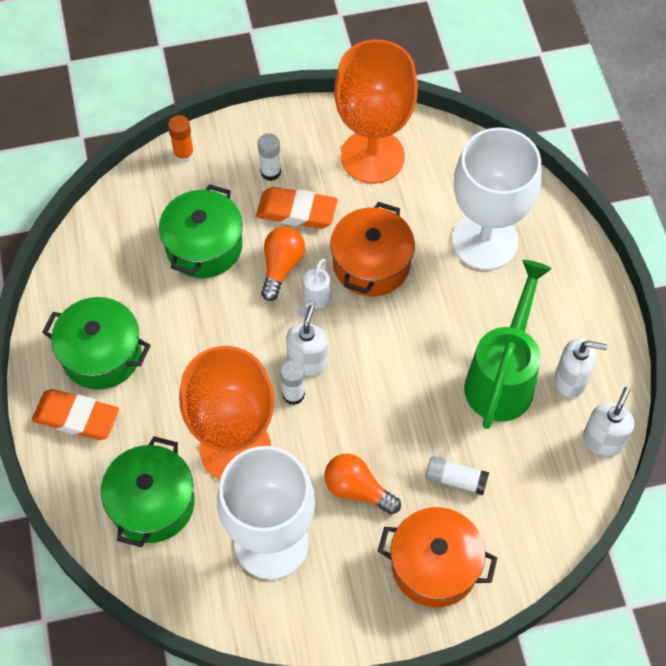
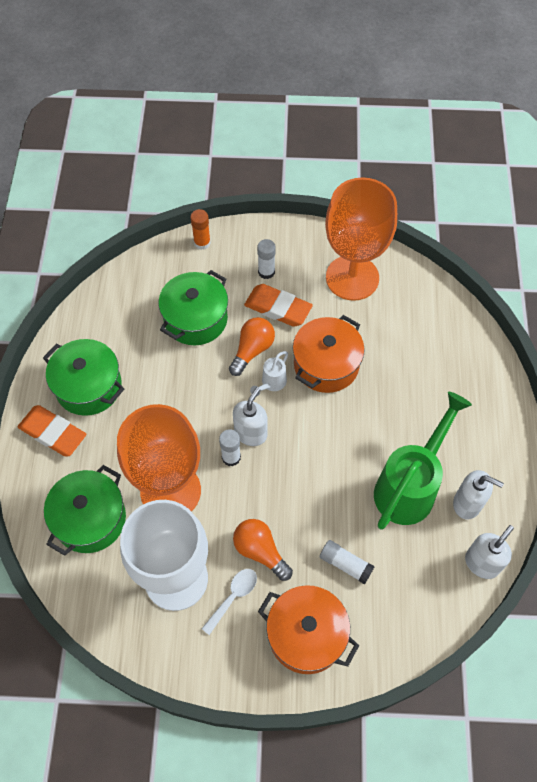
camera: 15 degrees right, 0 degrees up
white goblet [452,127,541,270] -> none
none -> white spoon [202,569,257,635]

